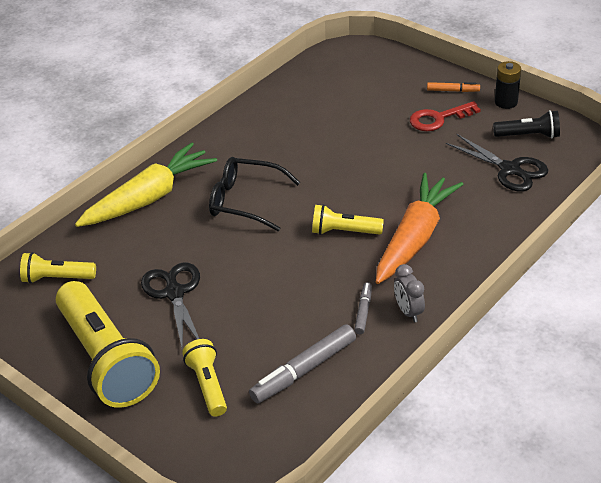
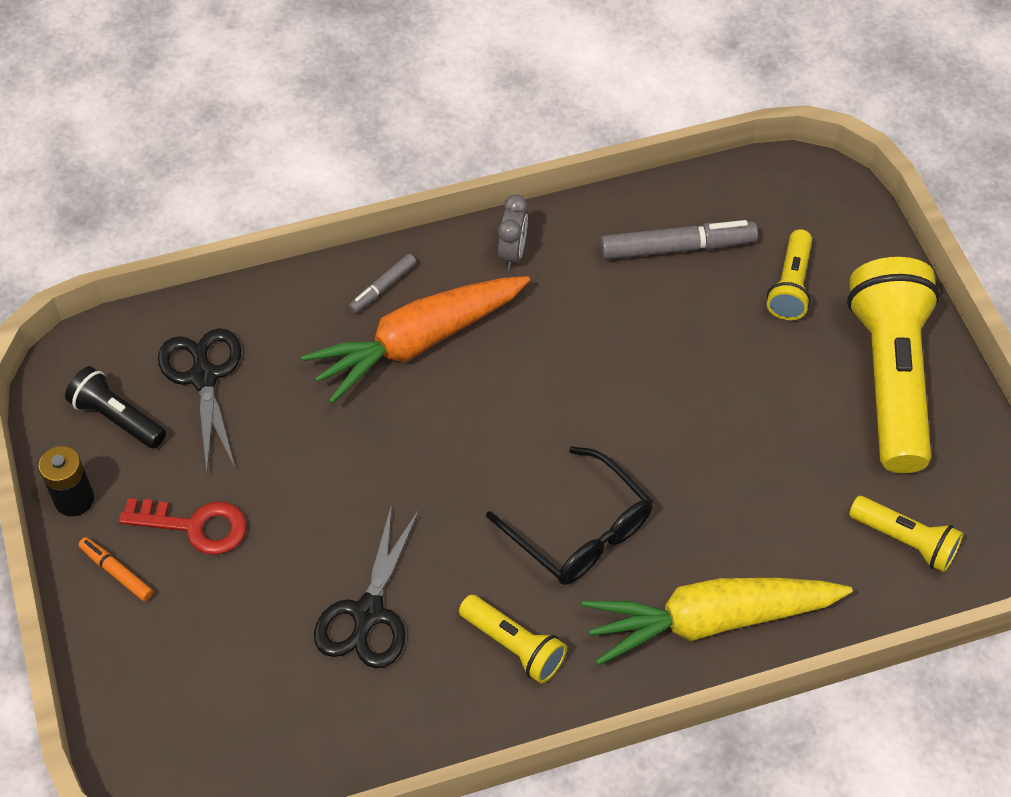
camera: 150 degrees left, 15 degrees up
black scissors [141,262,200,350] -> black scissors moved to [314,504,419,668]
yellow flashlight [312,204,384,235] -> yellow flashlight moved to [459,595,567,683]
grey marker [354,282,372,334] -> grey marker moved to [349,254,416,313]

